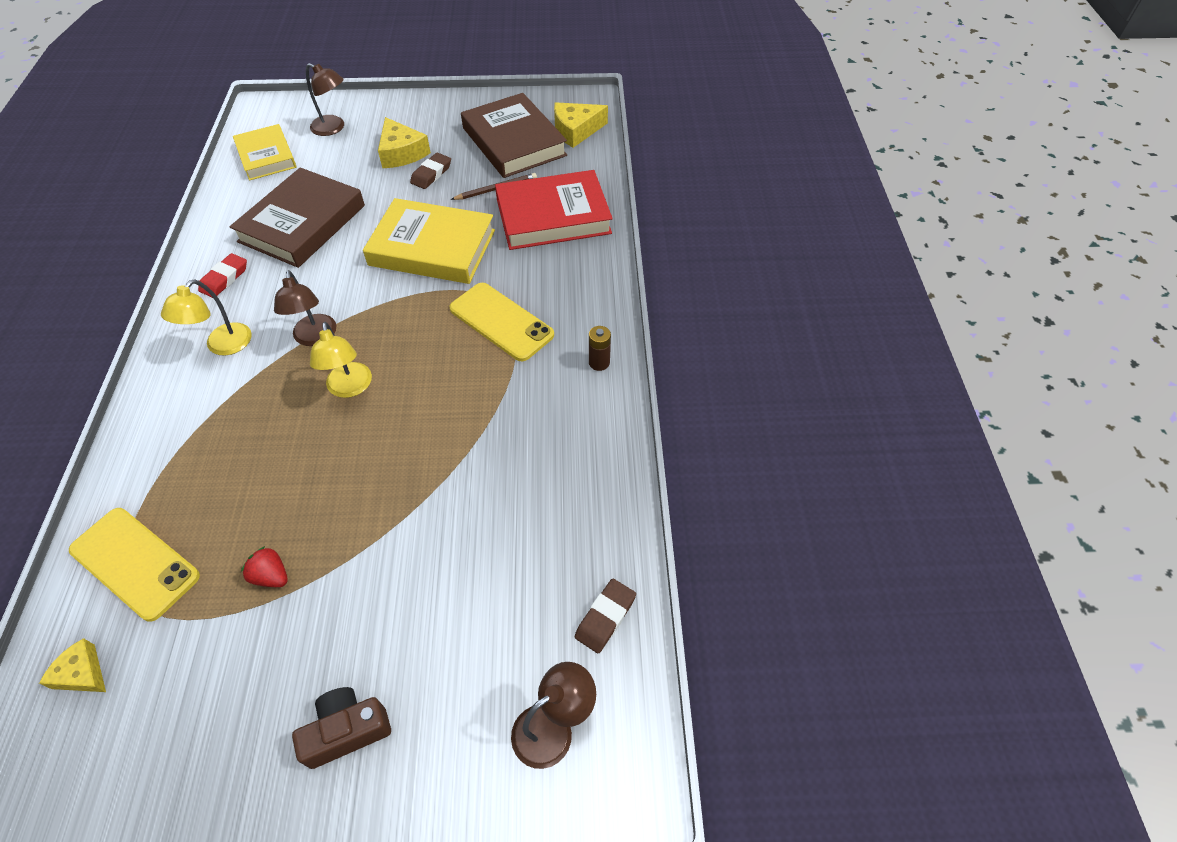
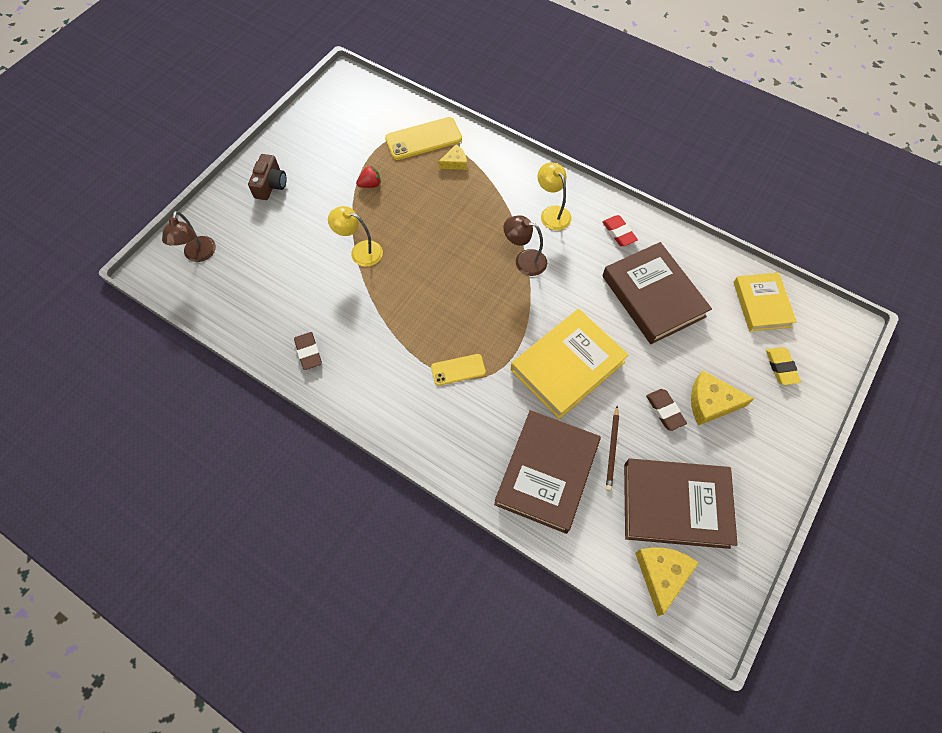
camera: 125 degrees right, 10 degrees up
yellow cheese [39,638,106,692] -> yellow cheese moved to [438,144,467,170]
yellow book [233,124,297,180] -> yellow book turned 75 degrees clockwise [733,272,797,331]
brown lamp [306,63,344,136] -> yellow eraser [766,347,801,385]
yellow lamp [310,322,372,398] -> yellow lamp moved to [328,206,383,267]
yellow phone [449,283,554,361] -> yellow phone [431,354,486,386], size x0.60
red book [495,170,613,250] -> brown book [494,410,601,534]
brown eraser [575,579,636,653] -> brown eraser moved to [294,332,322,370]
brown battery [589,326,611,371] -> none

